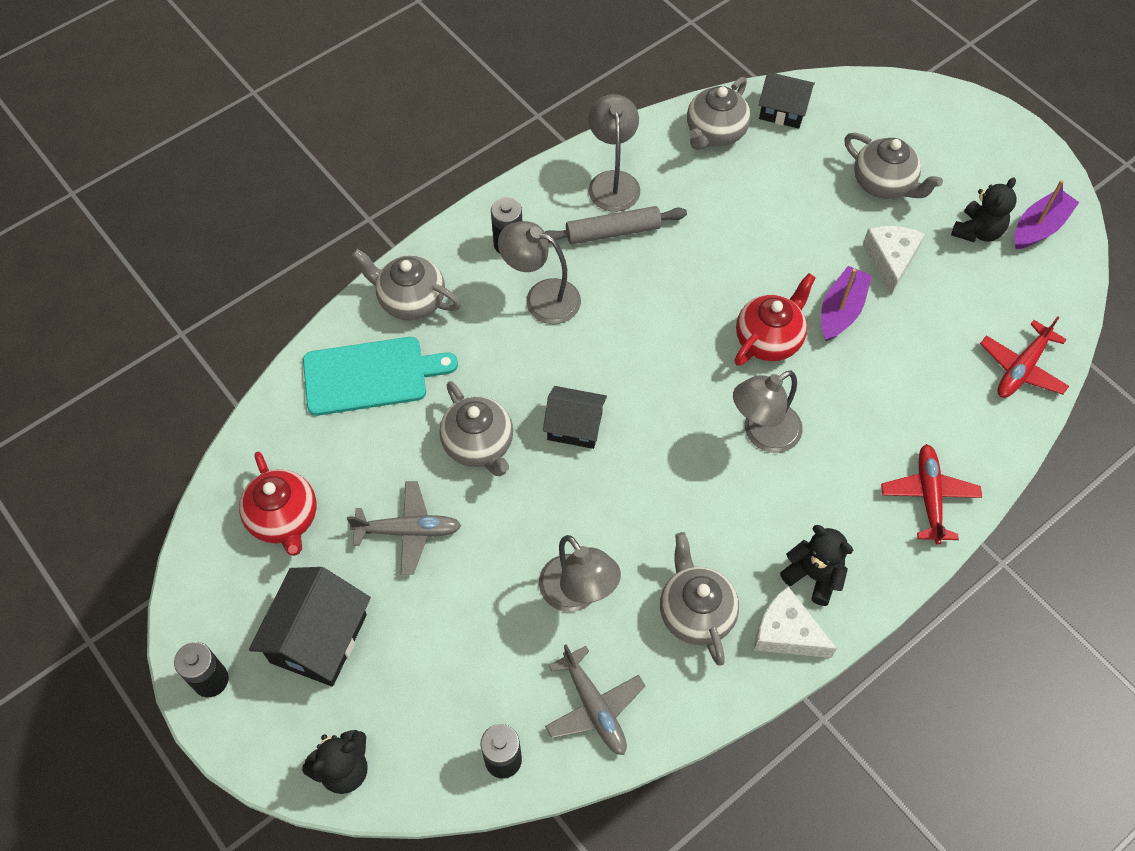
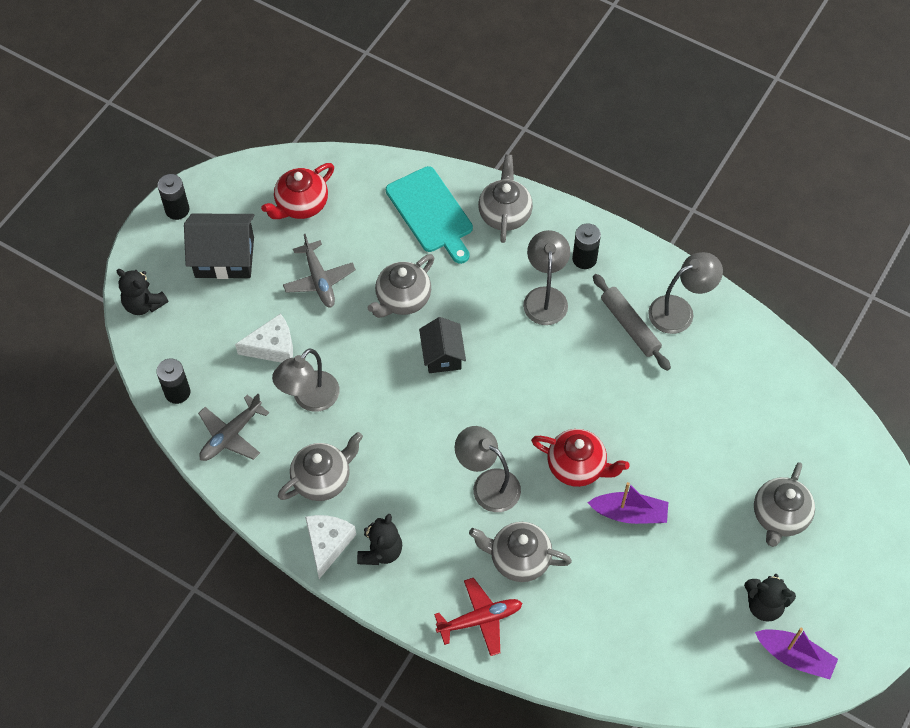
camera: 70 degrees right, 0 degrees up
grey teapot [687,77,751,150] -> grey teapot moved to [469,522,572,582]
black house [759,72,815,129] -> none
white cheese [863,226,925,295] -> white cheese moved to [235,313,293,363]
red plane [980,316,1069,398] -> none

